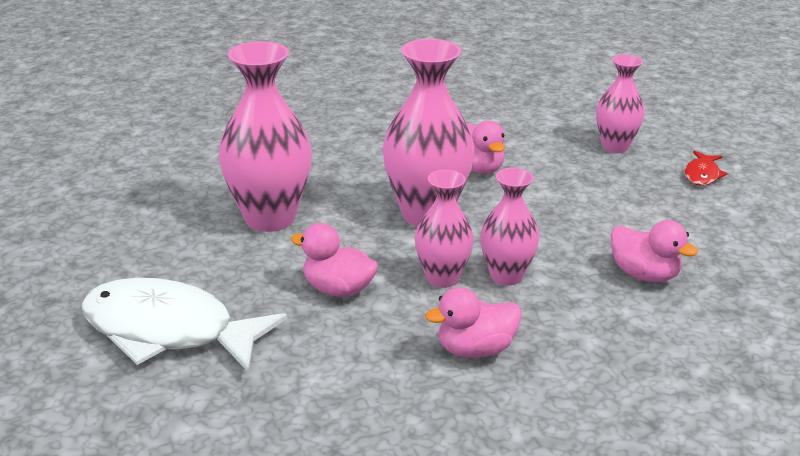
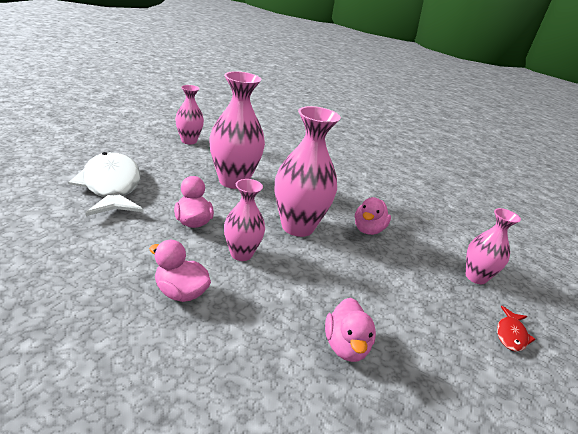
camera: 45 degrees right, 0 degrees up
pink vase [480,168,540,285] -> pink vase moved to [175,85,204,144]
red fish [684,151,728,186] -> red fish turned 45 degrees counterclockwise [497,306,535,352]

